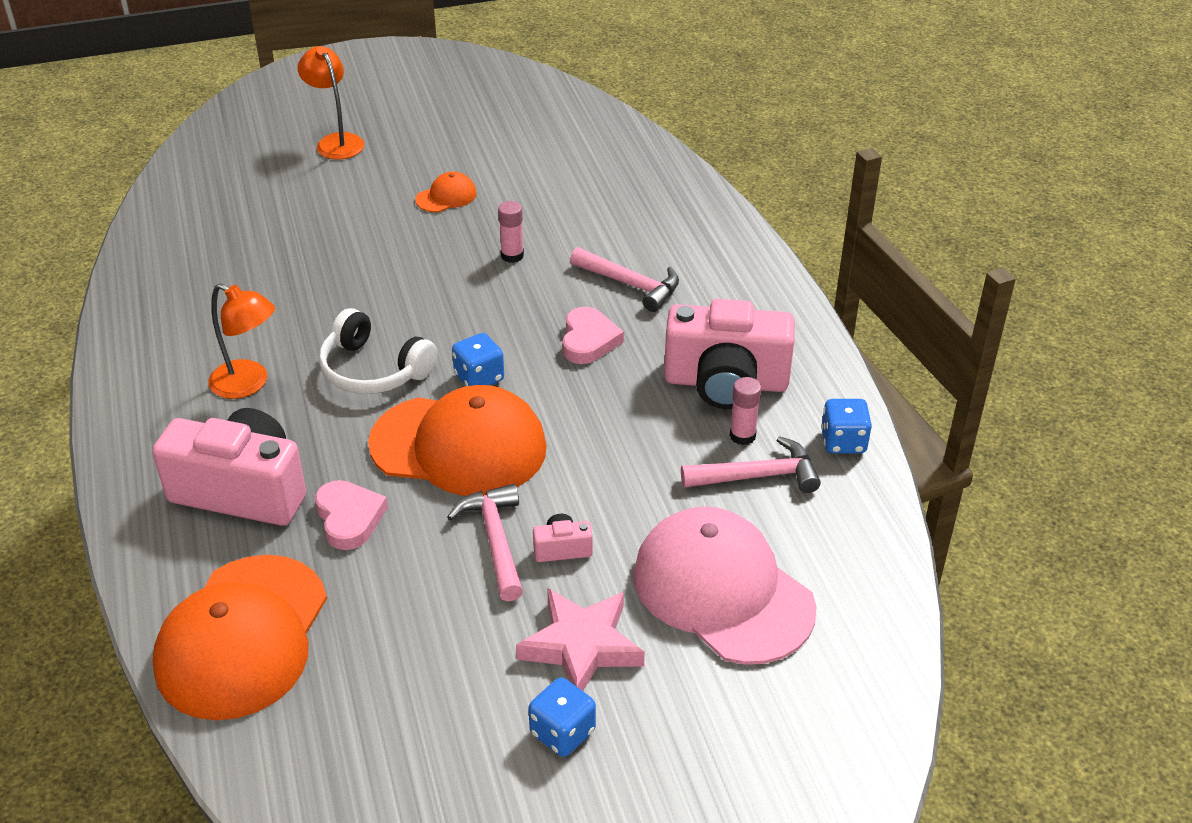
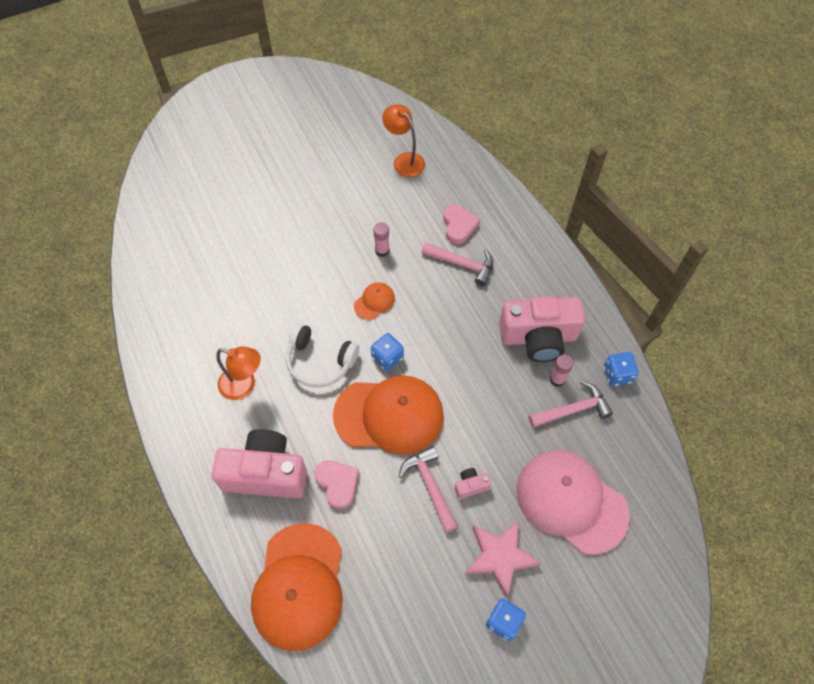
camera: 10 degrees left, 20 degrees up
orange lamp [297,46,364,160] -> orange lamp moved to [382,104,425,177]
orange cap [415,172,476,212] -> orange cap moved to [354,282,395,320]
pink heart [563,307,624,364] -> pink heart moved to [443,204,480,244]

